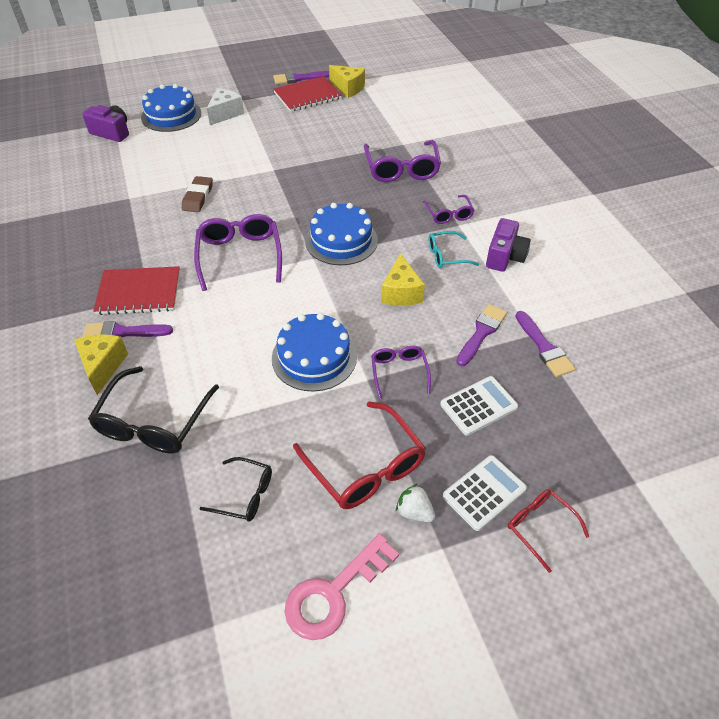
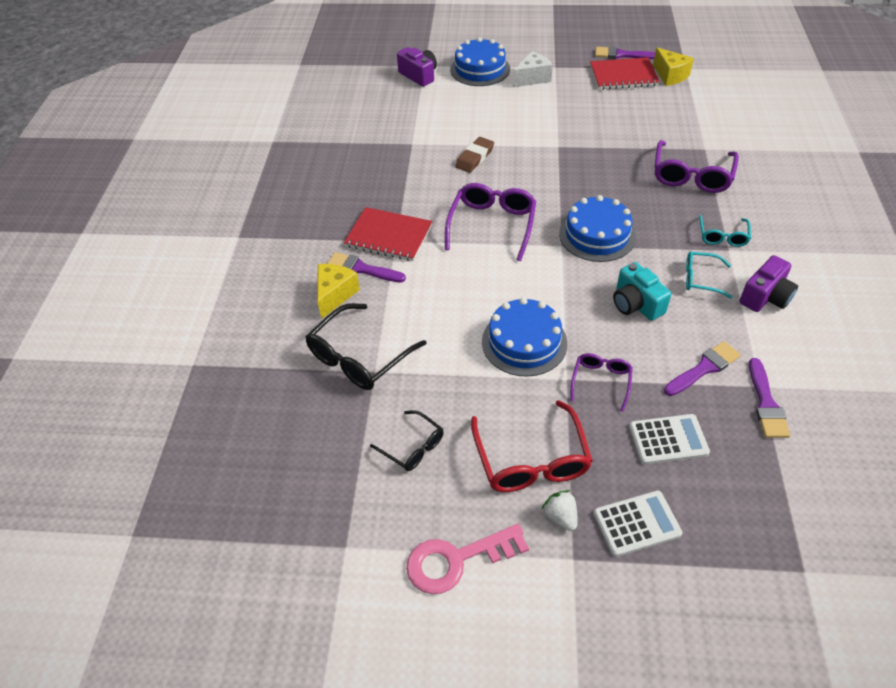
camera: 25 degrees right, 0 degrees up
yellow cheese [381,253,425,306] -> turquoise camera [613,262,671,321]
purple glasses [423,195,474,224] -> turquoise glasses [699,215,751,247]
red glasses [508,489,589,573] -> none

